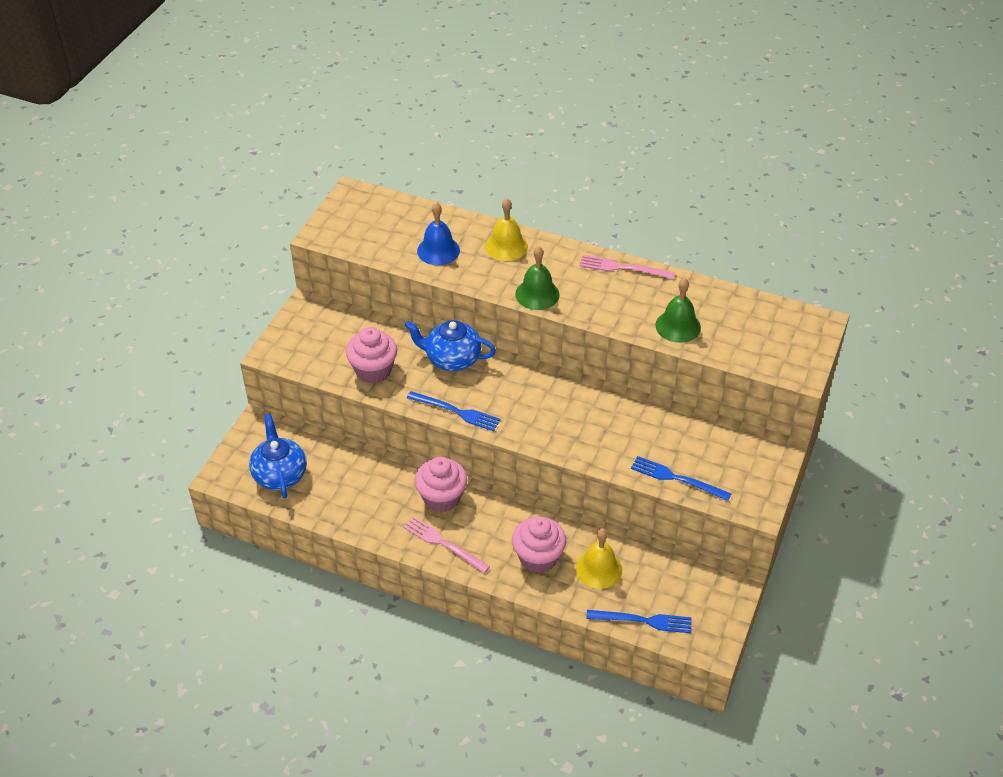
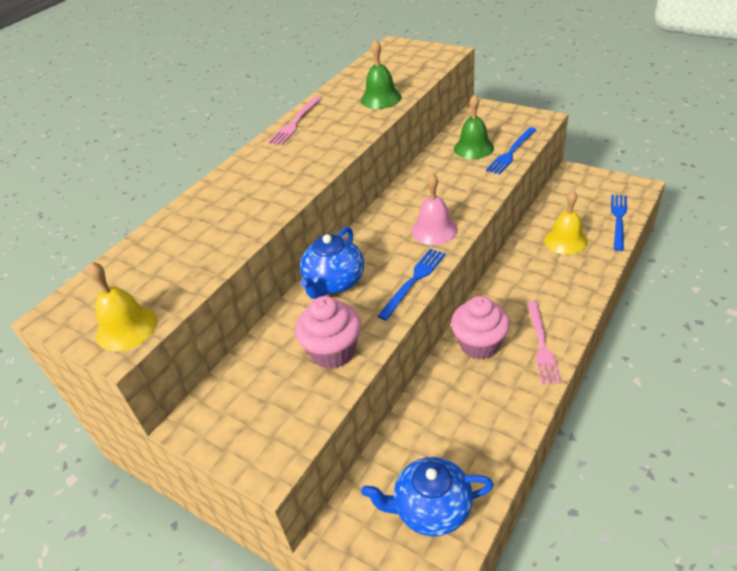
camera: 75 degrees left, 5 degrees down
pink fork [403,516,490,573] -> pink fork turned 45 degrees counterclockwise [527,301,562,384]
blue bell [417,203,460,265] -> none
yellow bell [485,198,528,261] -> yellow bell moved to [88,262,157,352]
pink cupcake [512,517,566,573] -> none
green bell [515,246,560,310] -> green bell moved to [454,94,494,159]
none -> pink bell [411,173,458,245]

